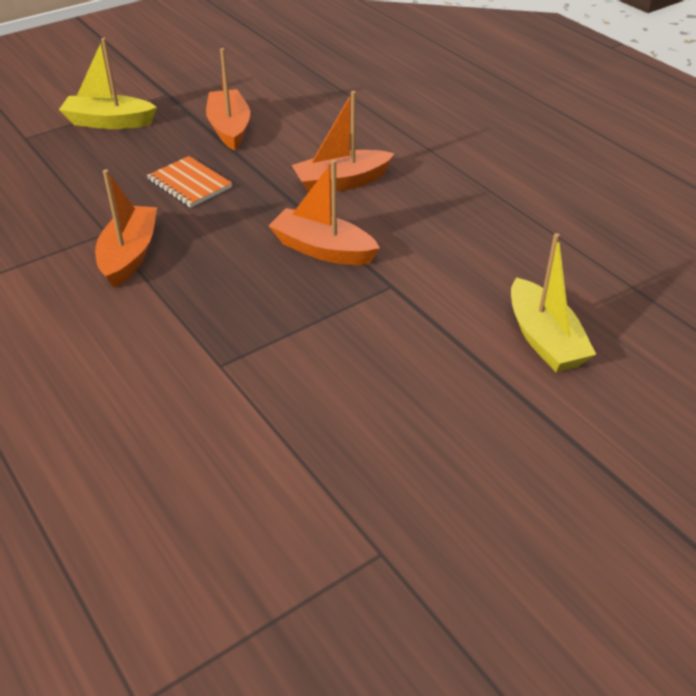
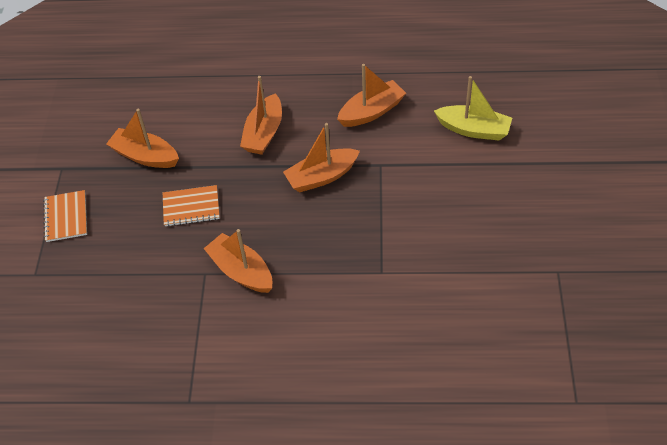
camera: 50 degrees left, 10 degrees up
yellow boat [59,38,157,129] -> orange notebook [43,190,87,242]
none -> orange boat [337,64,406,127]

